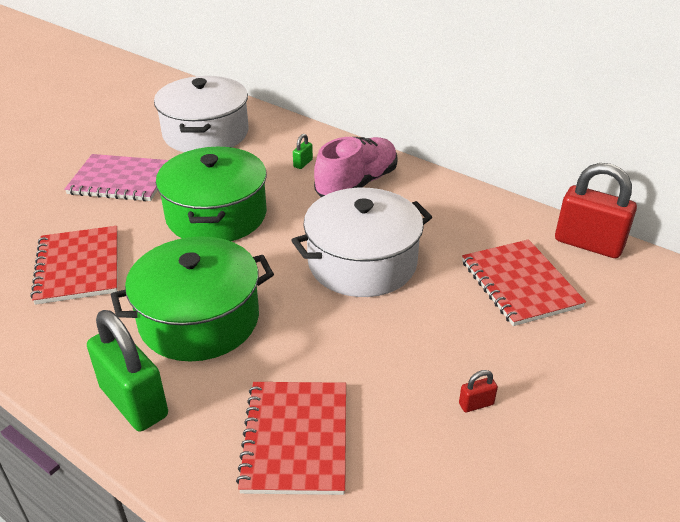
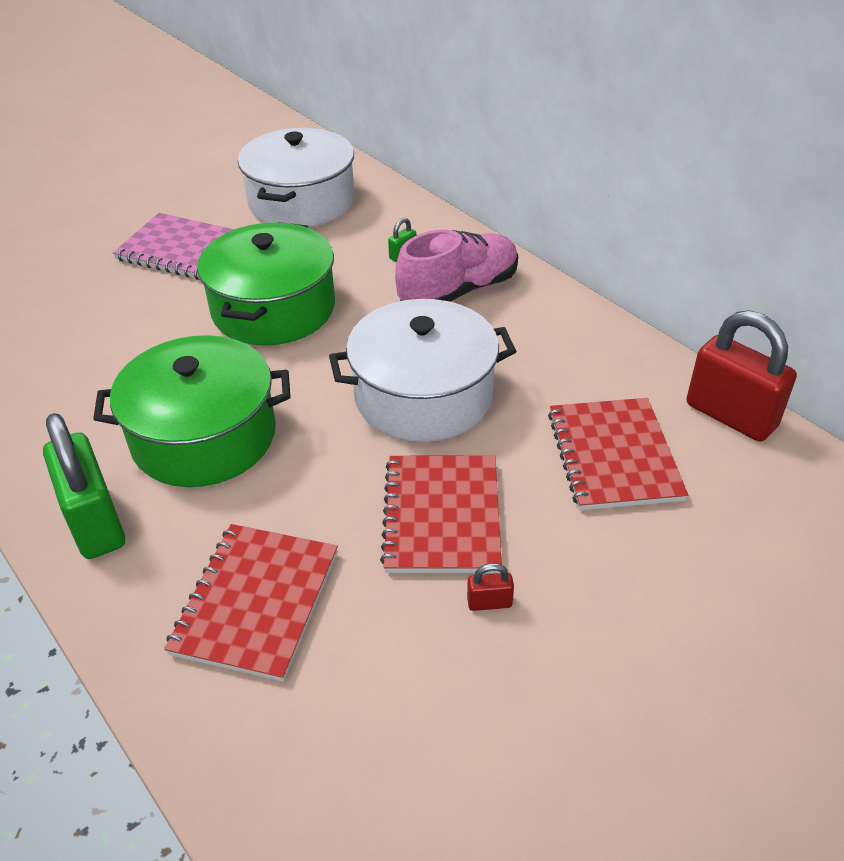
camera: 15 degrees right, 5 degrees up
red notebook [30,226,118,305] -> red notebook moved to [380,455,502,573]

